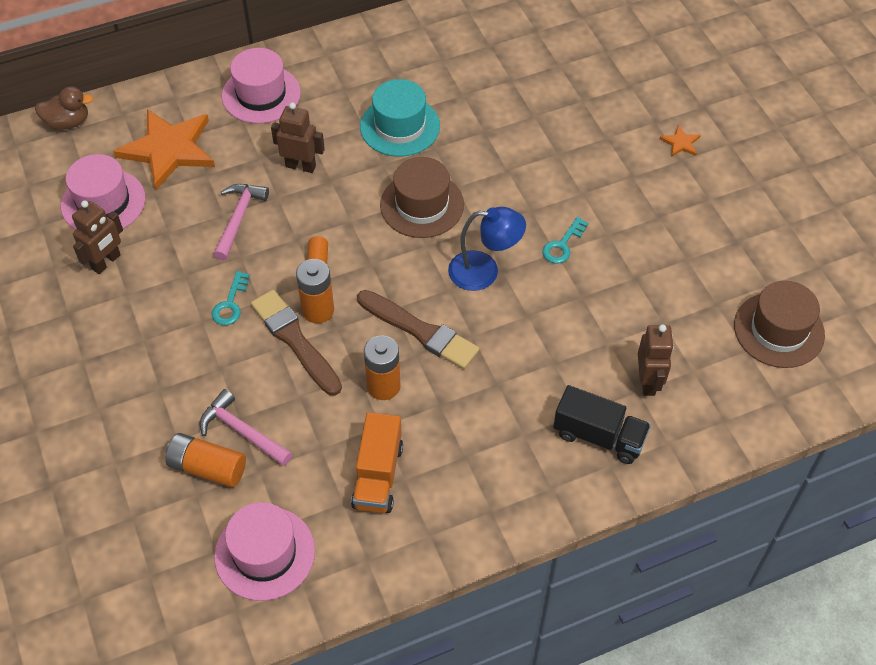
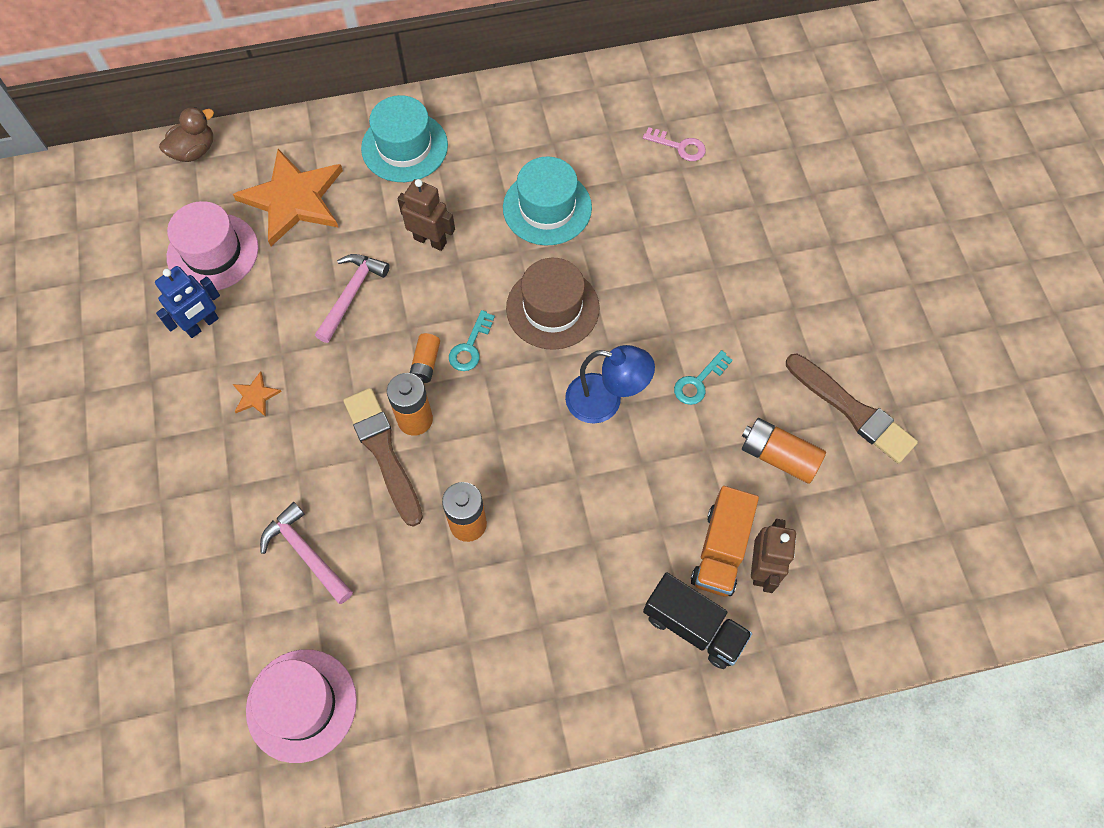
camera: 10 degrees right, 10 degrees up
brown duck [35,87,93,130] -> brown duck turned 45 degrees counterclockwise [159,107,214,162]
brown robot [72,201,123,274] -> blue robot [155,266,220,338]
orange battery [165,433,246,487] -> orange battery moved to [742,418,826,484]
turquoise key [212,271,250,325] -> turquoise key moved to [449,310,495,371]
pink hat [222,48,301,124] -> turquoise hat [361,95,448,182]
orange truck [351,412,403,513] -> orange truck moved to [691,486,759,597]
brown brush [357,290,480,369] -> brown brush moved to [786,354,918,463]
orange star [660,125,701,157] -> orange star moved to [233,371,282,417]
brown hat [734,281,825,368] -> none
none -> pink key [643,127,706,161]

